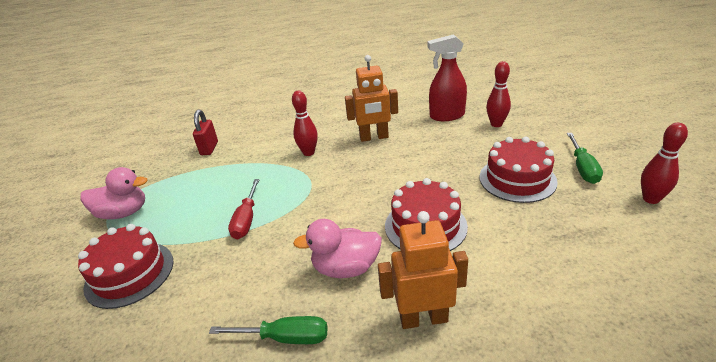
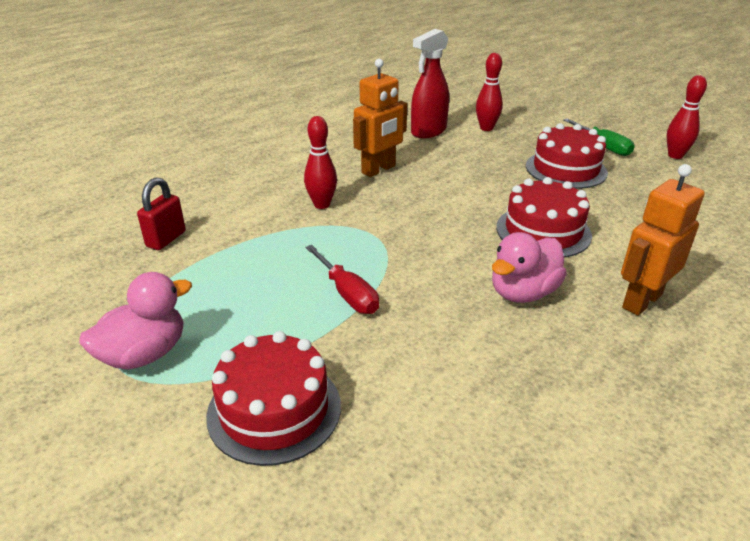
camera: 40 degrees left, 0 degrees up
red padlock [193,109,218,155] -> red padlock turned 60 degrees clockwise [137,177,186,250]
green screwdriver [209,316,327,344] -> none

